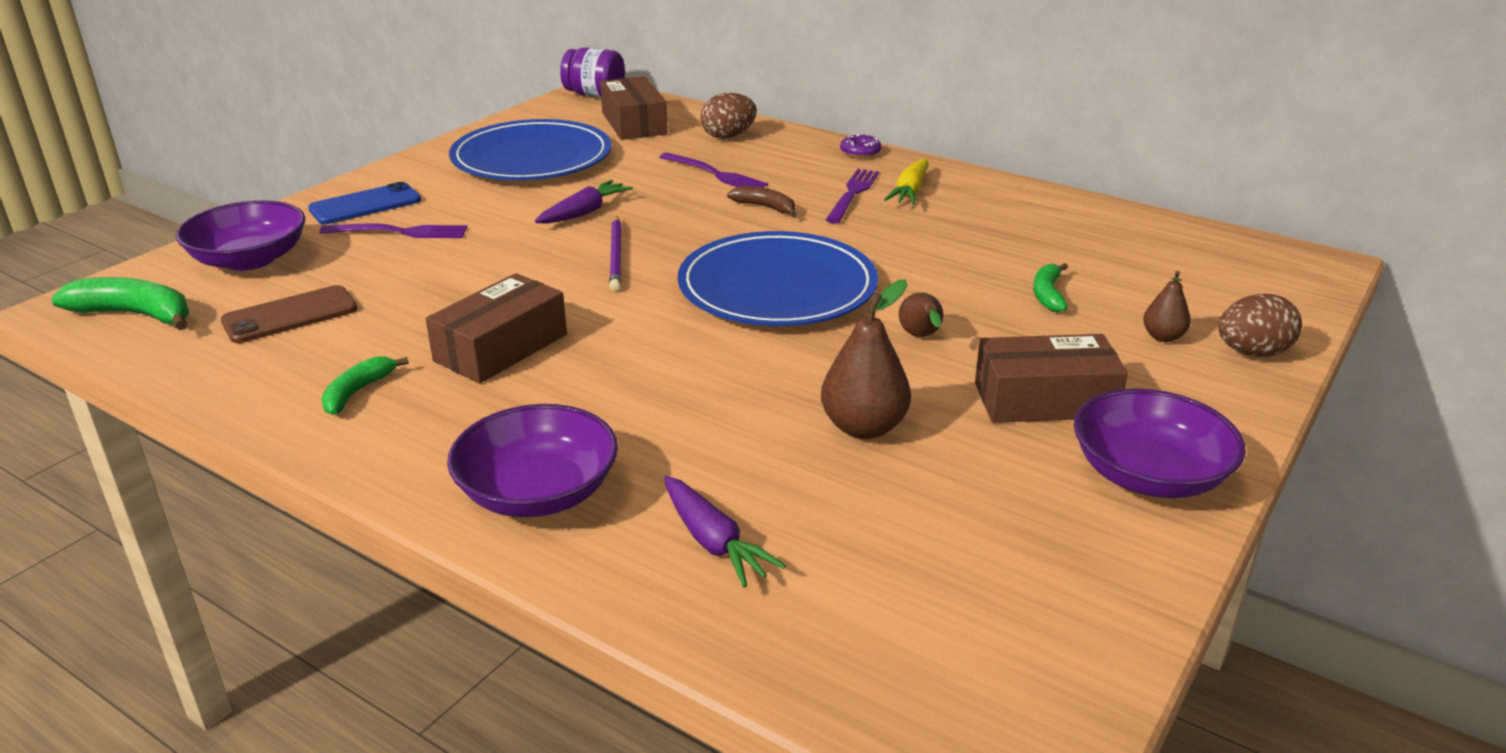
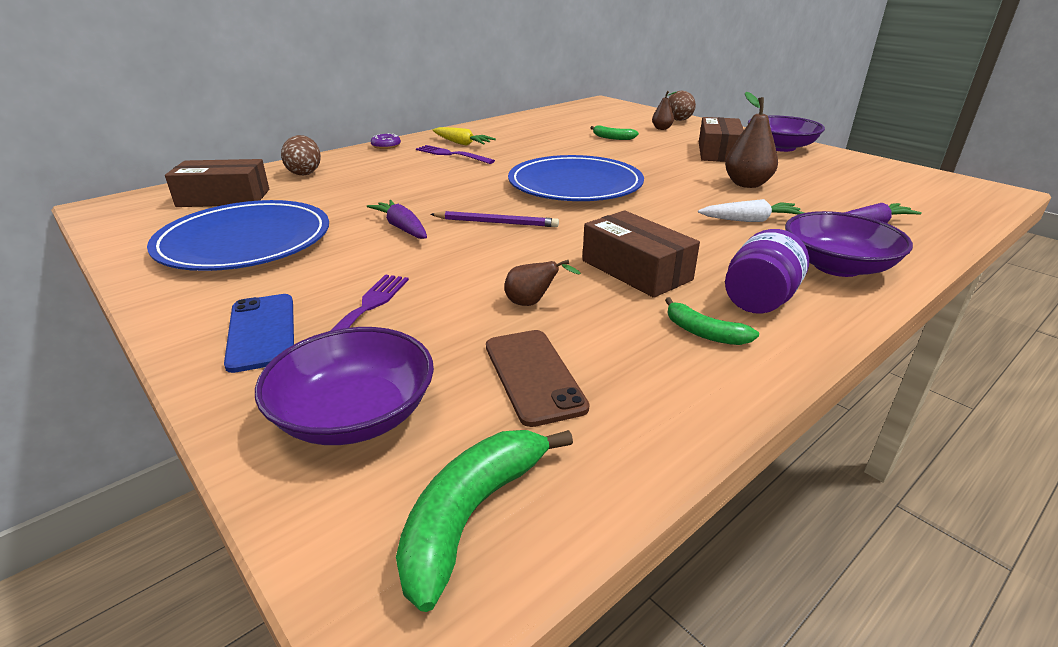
camera: 75 degrees left, 0 degrees up
purple jar [560,47,625,98] -> purple jar moved to [725,229,809,314]
purple fork [659,153,768,188] -> none
brown banana [727,186,797,217] -> none
brown pear [899,292,943,337] -> brown pear moved to [504,260,581,306]
none -> white carrot [698,199,804,222]

